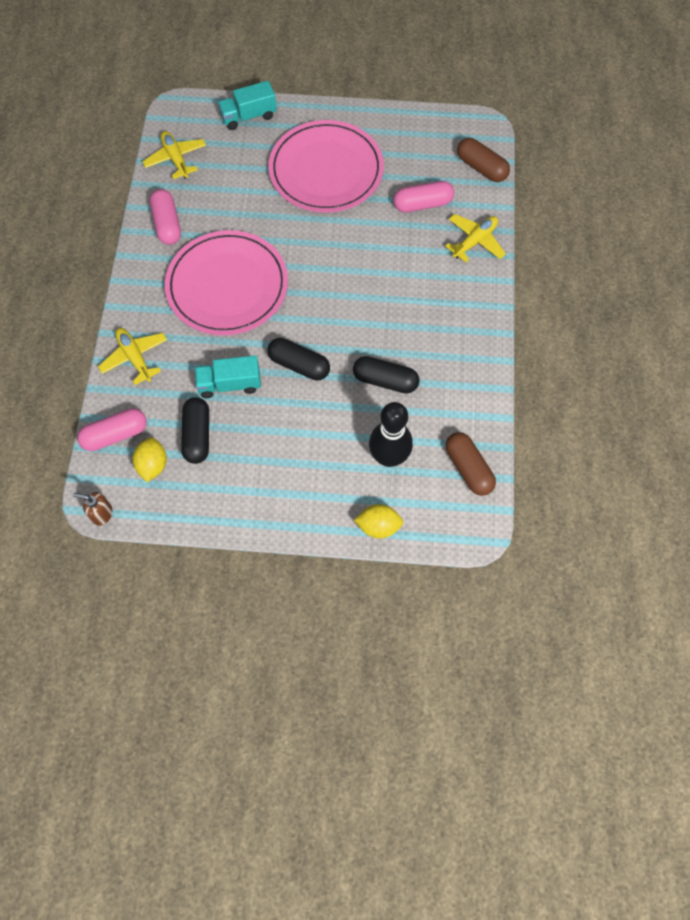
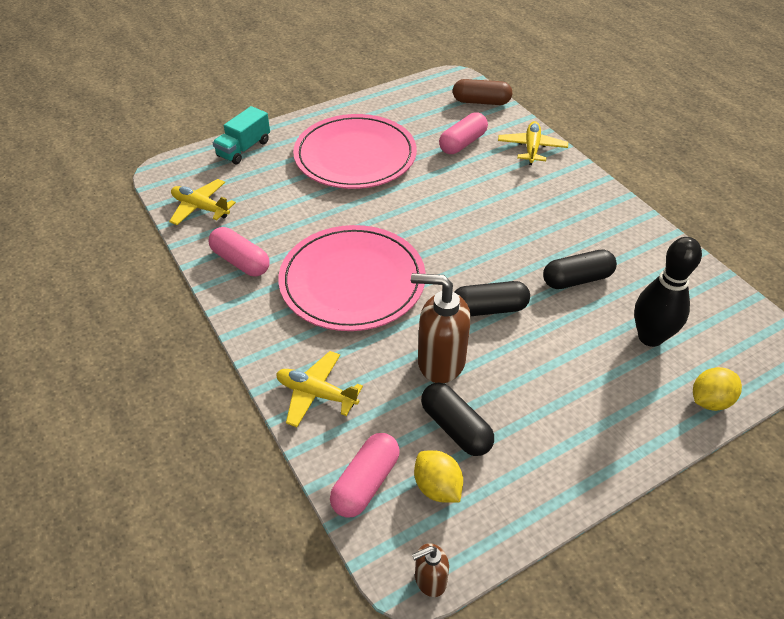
camera: 35 degrees left, 20 degrees down
turquoise truck [195,355,261,398] -> brown soap dispenser [411,273,471,383]
brown capsule [446,432,496,496] -> none

